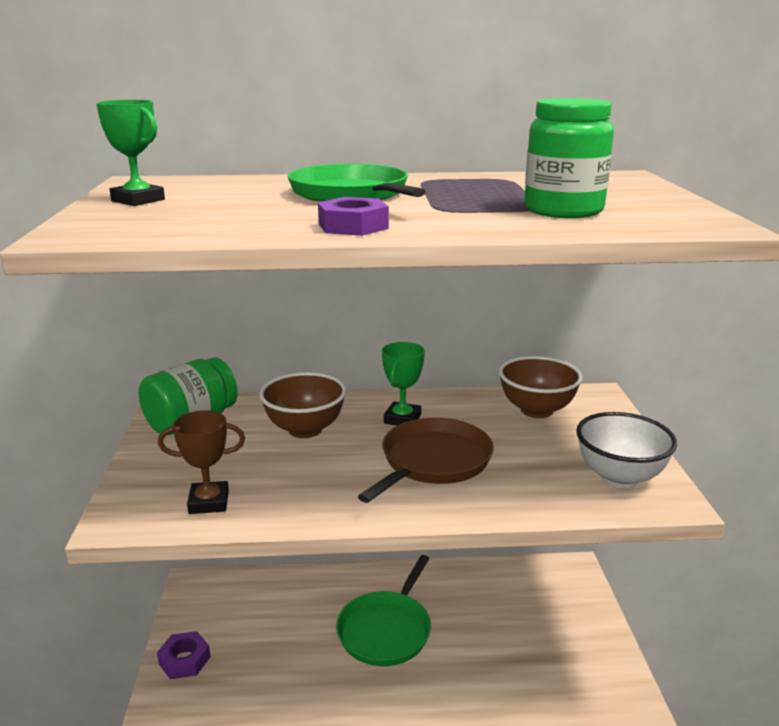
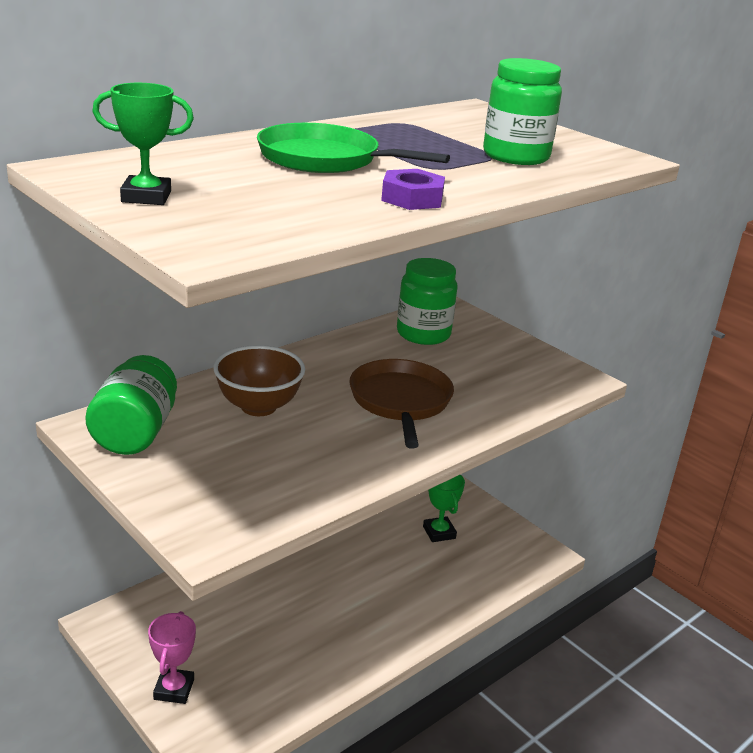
camera: 40 degrees left, 5 degrees up
purple nut [157,631,210,679] -> pink trophy [148,611,196,704]
brown trophy [158,410,245,514] -> none
green pan [336,555,431,666] -> none
green trophy [382,342,425,426] -> green trophy moved to [423,475,465,542]
brown bowl [499,356,583,418] -> green jar [397,258,458,345]
white bowl [576,412,677,488] -> none

